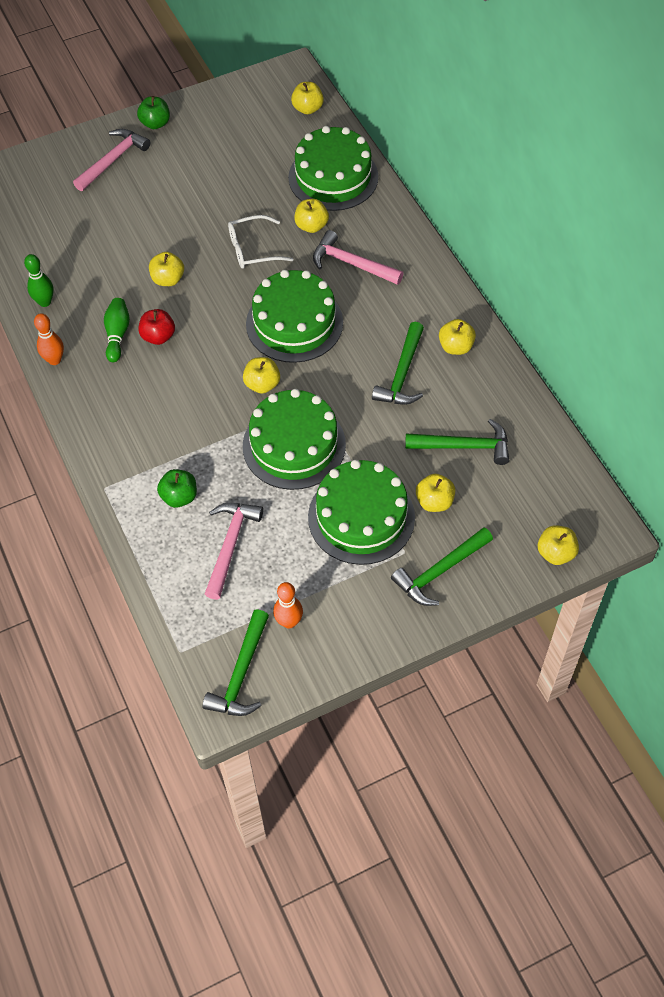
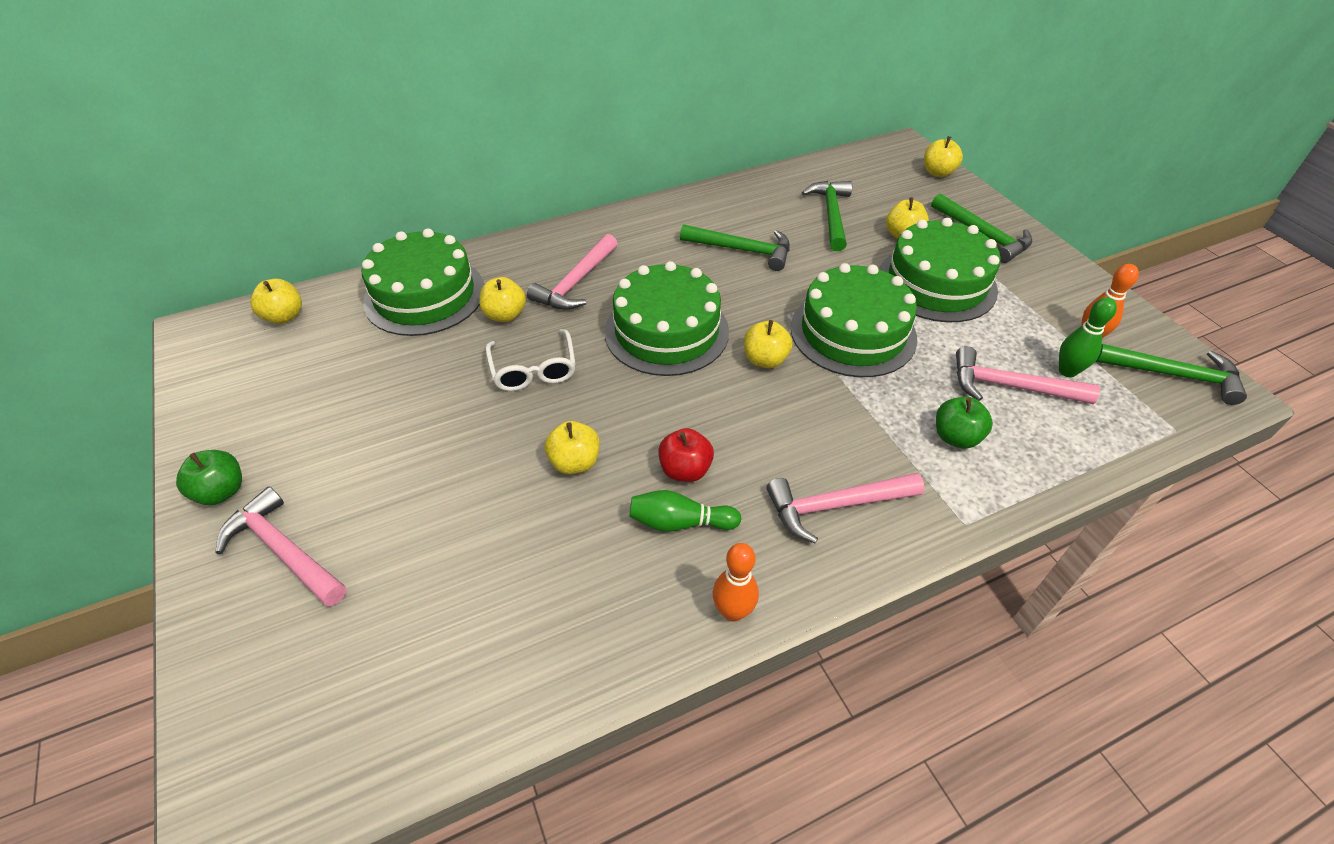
camera: 90 degrees left, 10 degrees down
green bowling pin [24,254,54,307] -> green bowling pin moved to [1059,297,1117,377]
yellow apple [439,319,476,355] -> none
none -> pink hammer [766,473,925,544]

